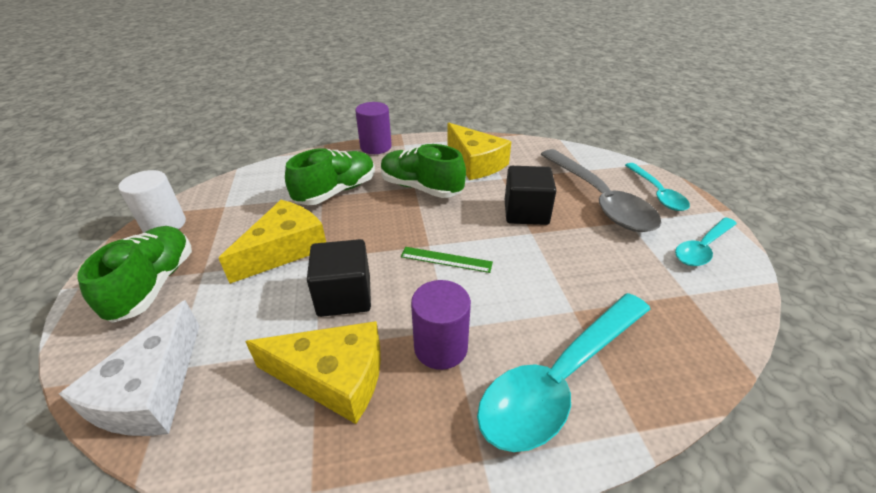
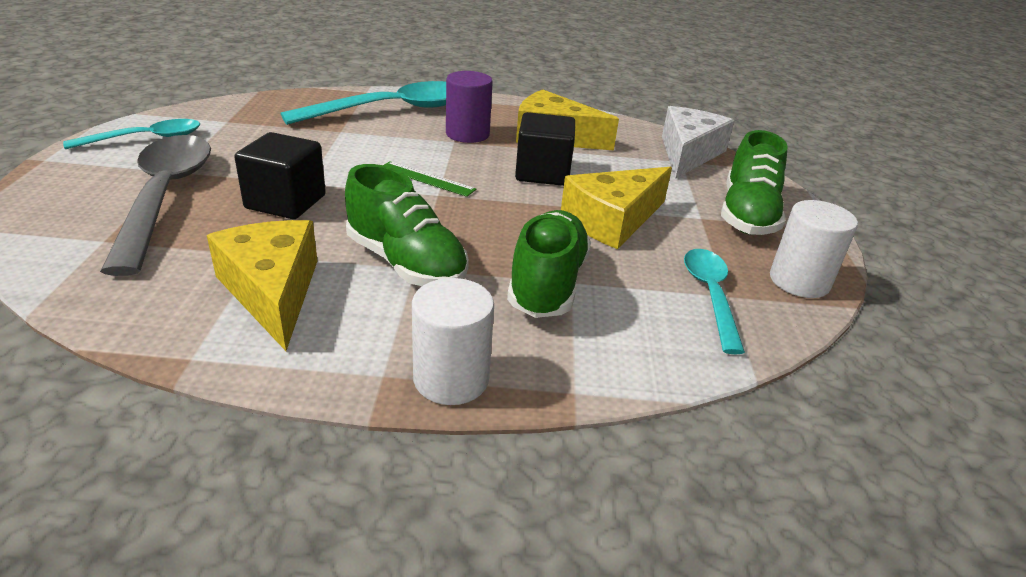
camera: 170 degrees left, 5 degrees down
green shoe [285,148,375,205] -> green shoe turned 135 degrees clockwise [507,210,591,318]
purple cylinder [355,102,392,154] -> white cylinder [412,278,494,405]
turquoise spoon [625,163,690,211] -> turquoise spoon moved to [684,249,745,354]

